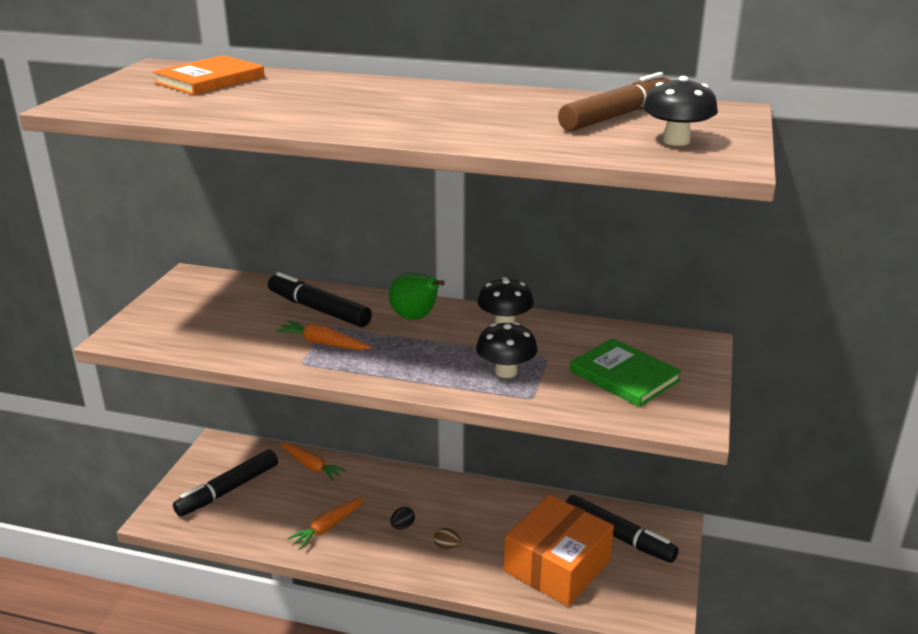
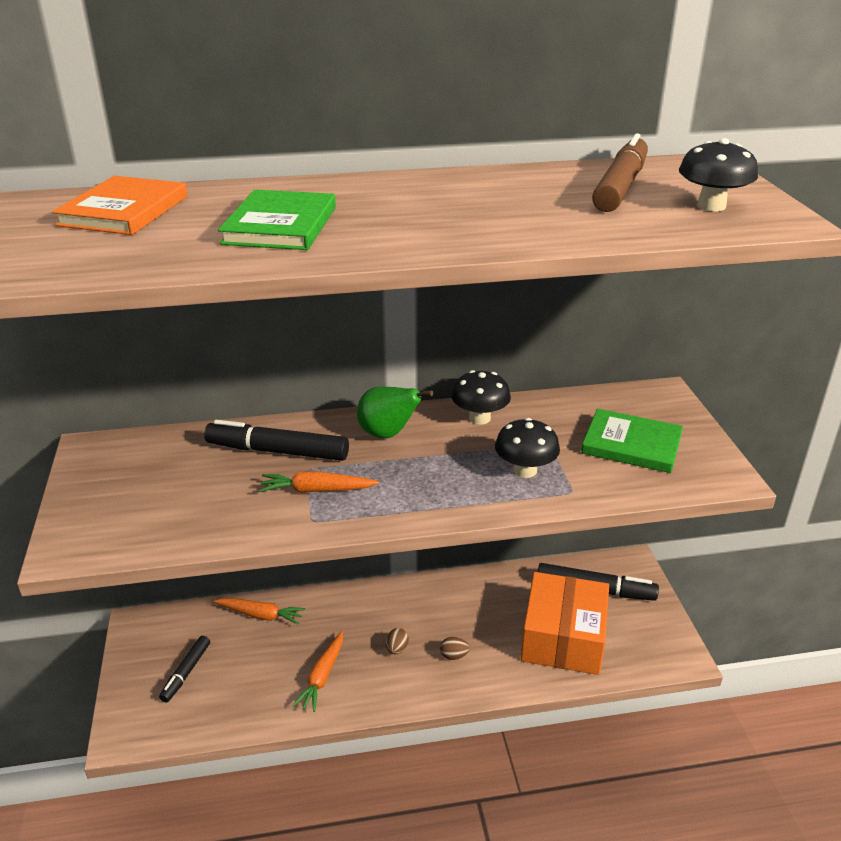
camera: 25 degrees left, 5 degrees up
black marker [173,449,278,517] -> black marker [159,636,210,703], size x0.60
black egg [390,507,415,530] -> brown egg [386,628,409,654]
none -> green book [218,189,336,250]

